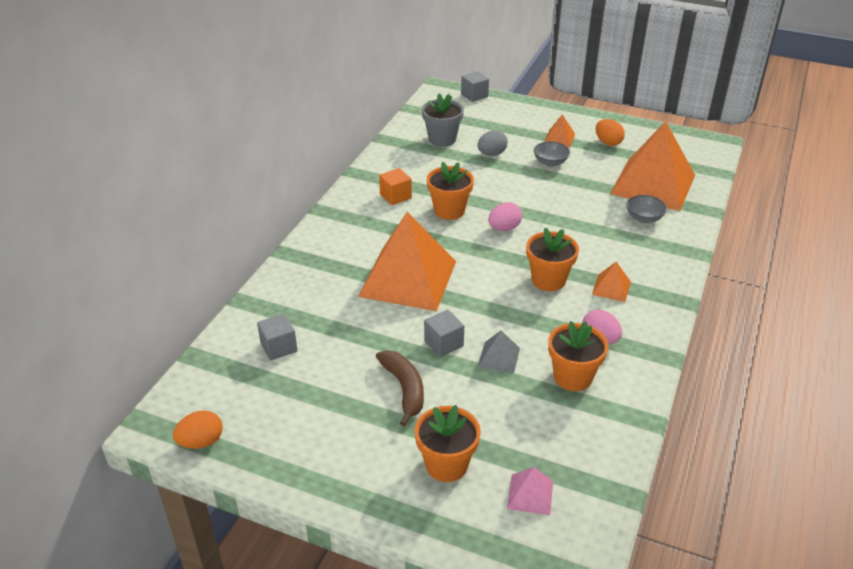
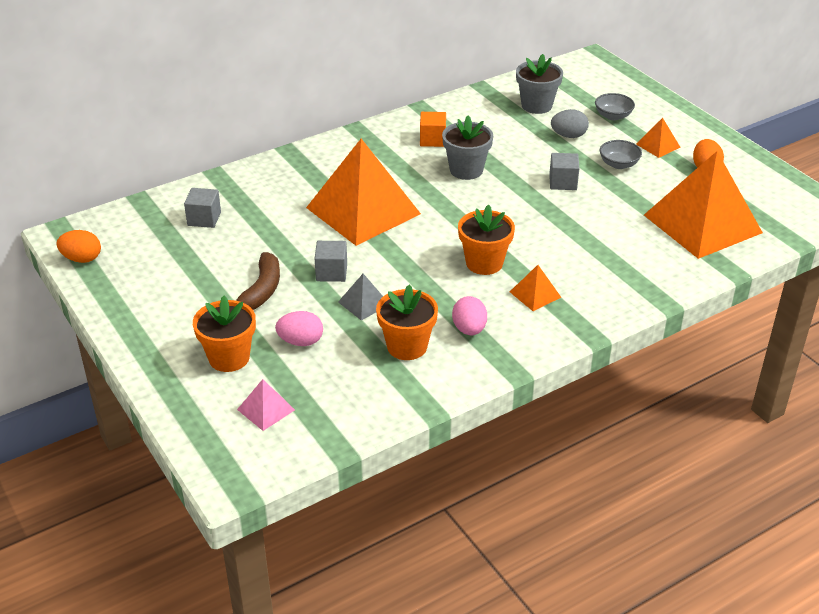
camera: 35 degrees right, 0 degrees up
orange flower pot [427,162,474,220] -> grey flower pot [442,115,493,180]
grey cube [461,71,489,102] -> grey cube moved to [549,153,580,190]
pink egg [488,202,522,231] -> pink egg moved to [275,311,323,346]
grey bowl [626,195,667,223] -> grey bowl moved to [595,93,635,120]

